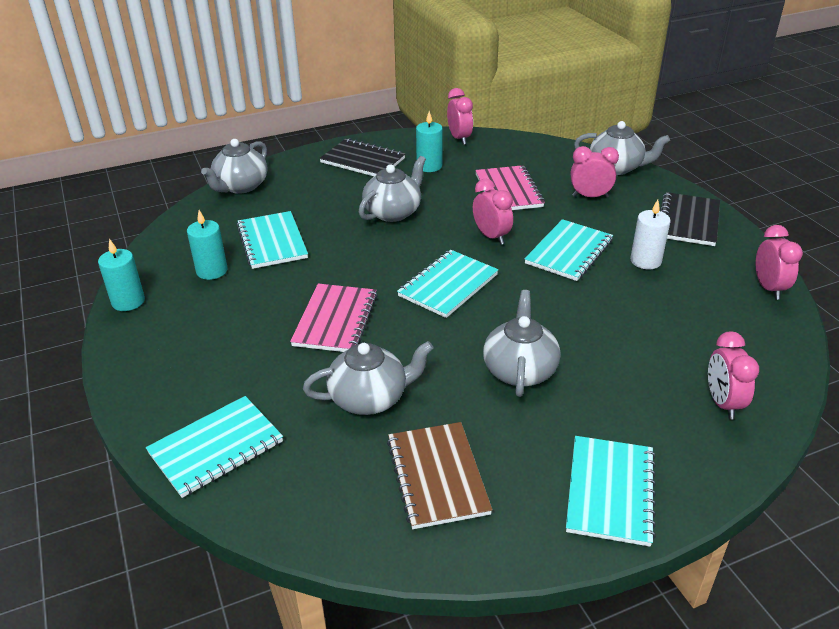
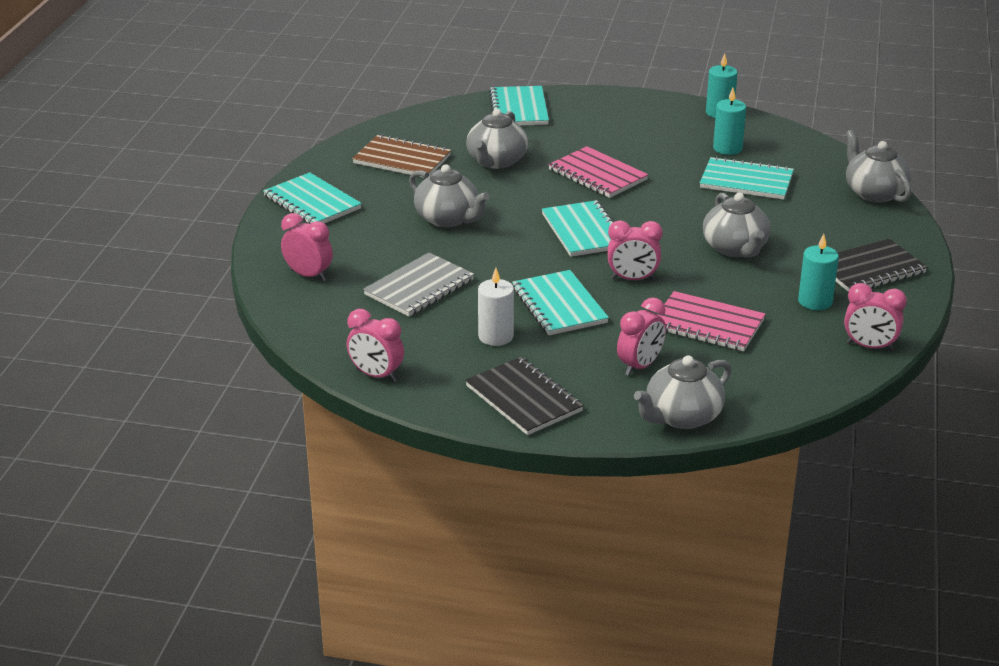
camera: 125 degrees right, 5 degrees down
none -> grey notebook [363,253,474,317]

